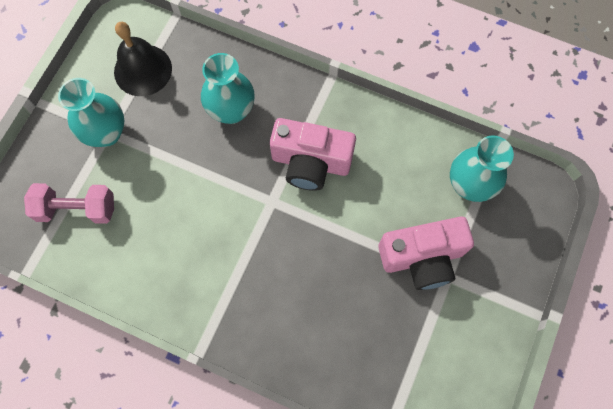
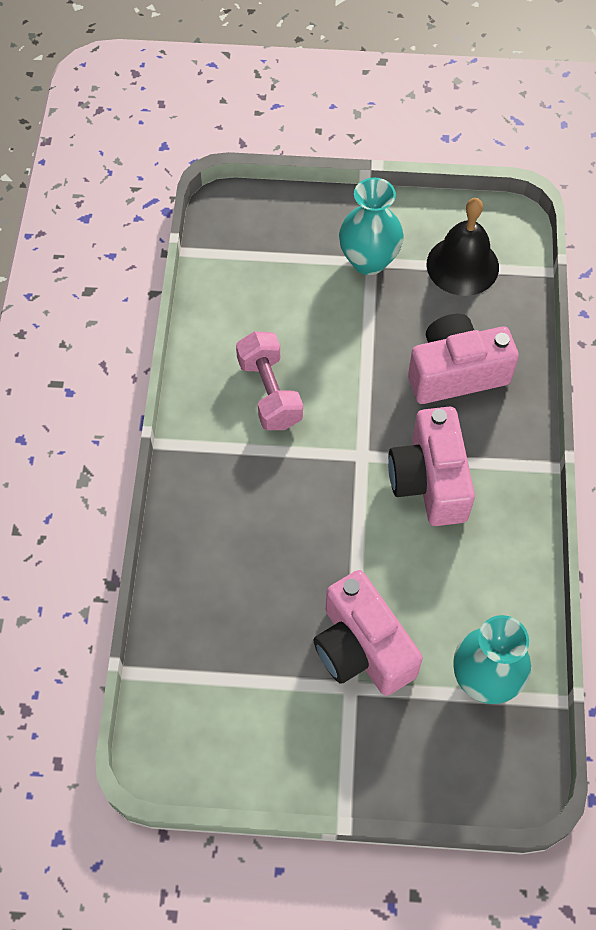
camera: 70 degrees right, 10 degrees down
pink dumbbell [24,183,114,224] -> pink dumbbell moved to [236,331,303,430]
turquoise vase [201,53,254,124] -> pink camera [408,314,519,404]

